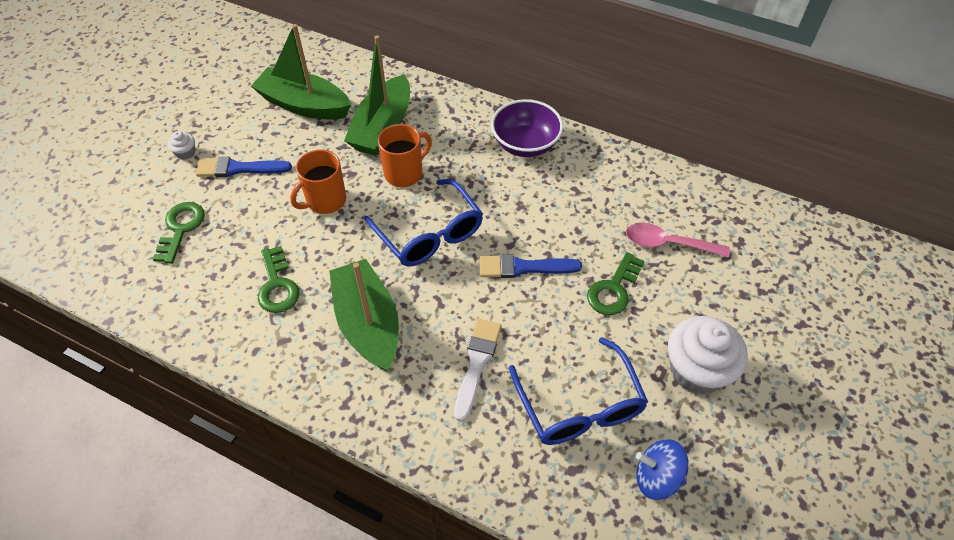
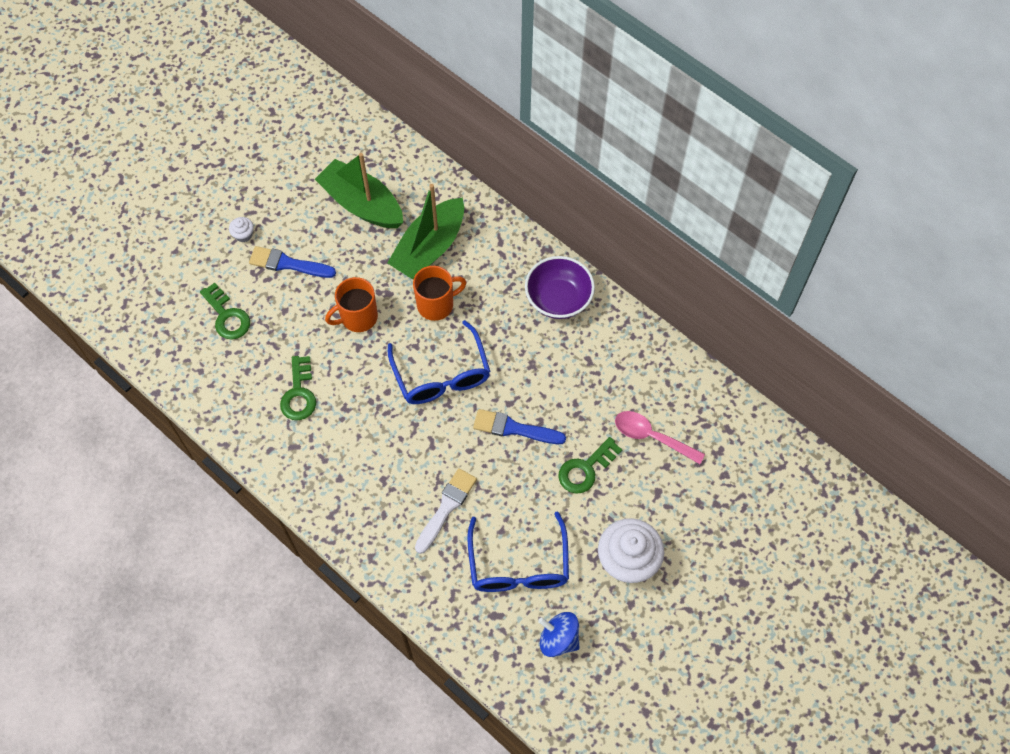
camera: 15 degrees right, 10 degrees up
green key [153,202,205,264] -> green key turned 120 degrees clockwise [200,283,250,339]
green boat [329,259,399,372] -> none

